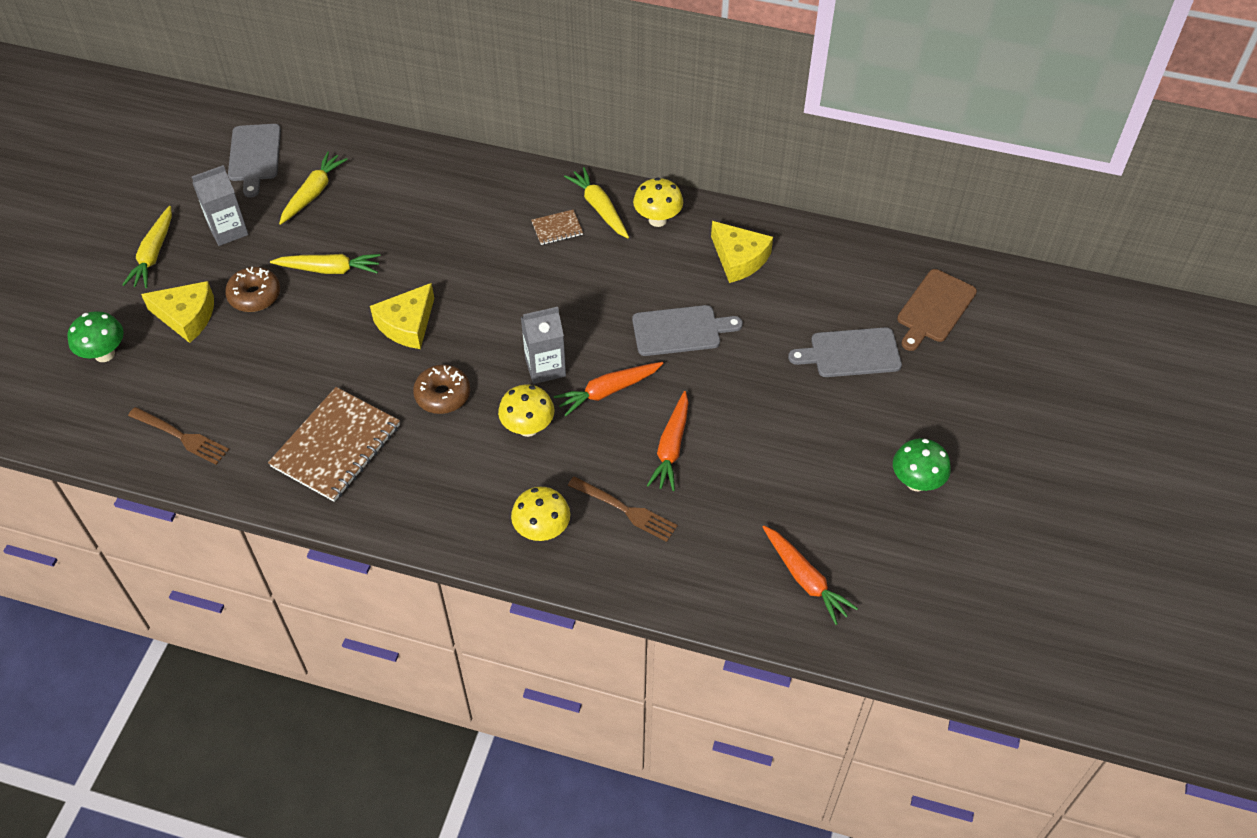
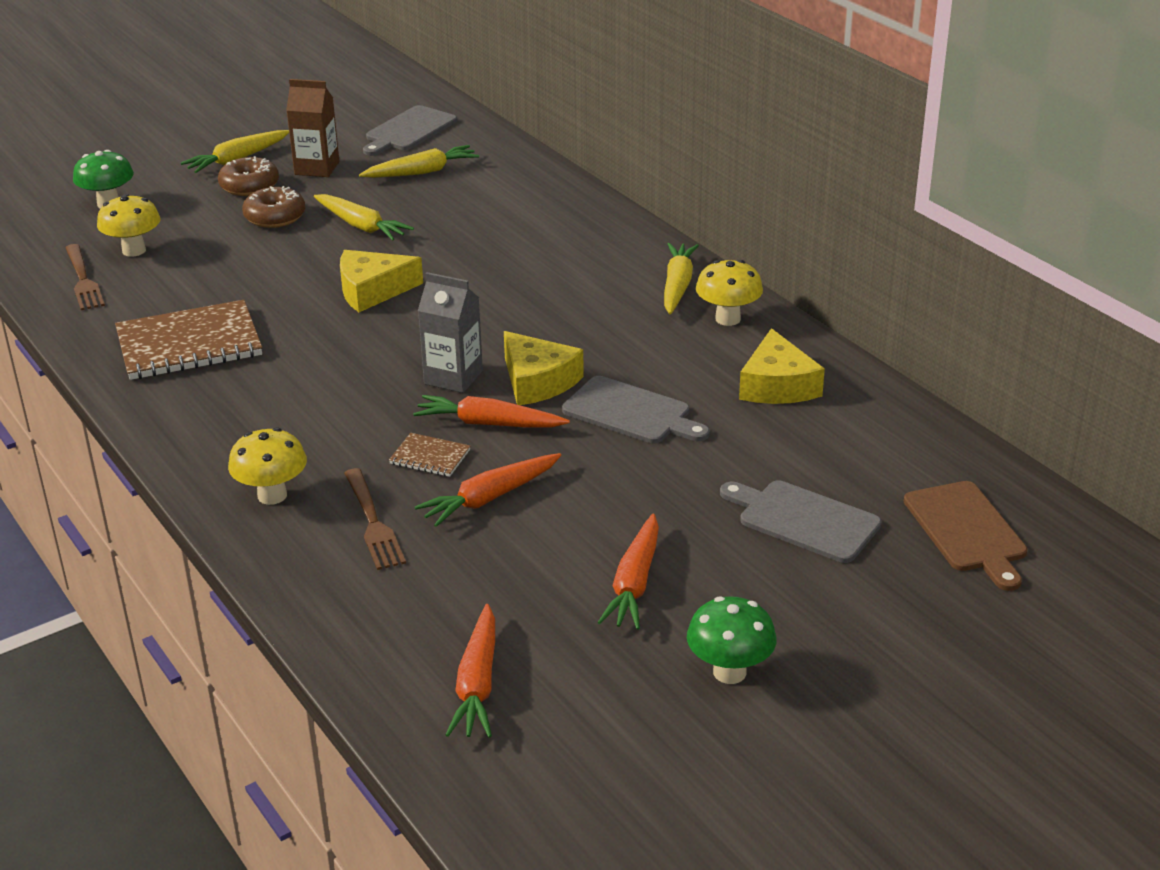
camera: 40 degrees right, 20 degrees down
yellow cheese [141,281,214,343] -> yellow cheese moved to [504,331,584,405]
grey carton [192,165,249,246] -> brown carton [286,79,339,177]
brown donut [413,364,470,414] -> brown donut moved to [218,156,279,196]
yellow mushroom [498,385,554,437] -> yellow mushroom moved to [97,194,160,257]
brown notebook [531,210,583,245] -> brown notebook moved to [389,433,470,477]
brown cutting board [897,269,977,351] -> brown cutting board turned 90 degrees counterclockwise [904,481,1027,591]
none -> orange carrot [597,514,659,630]

